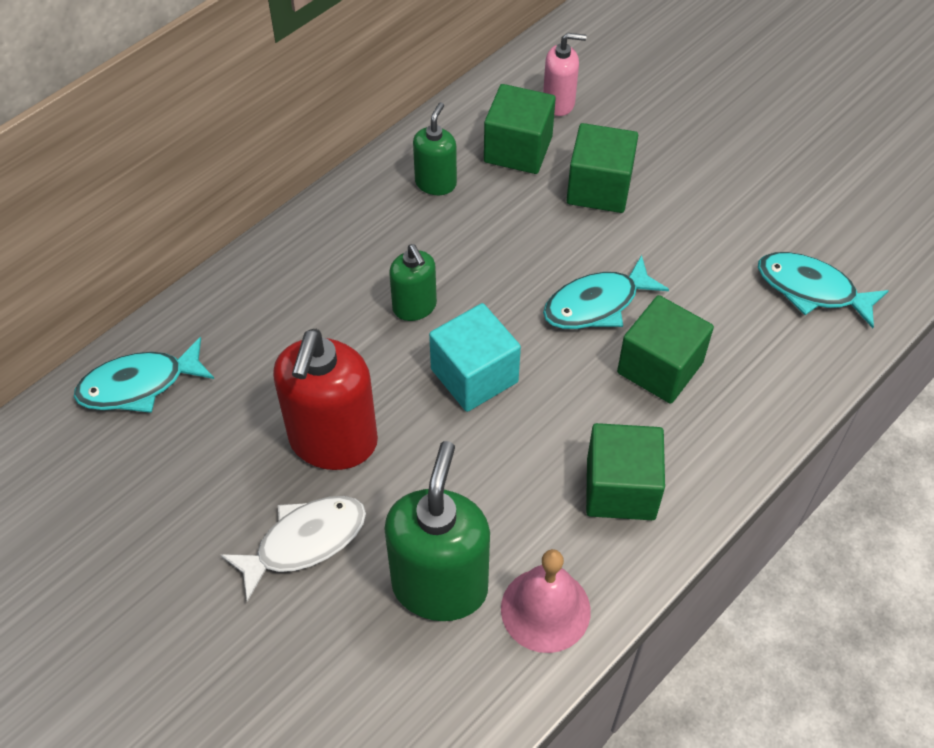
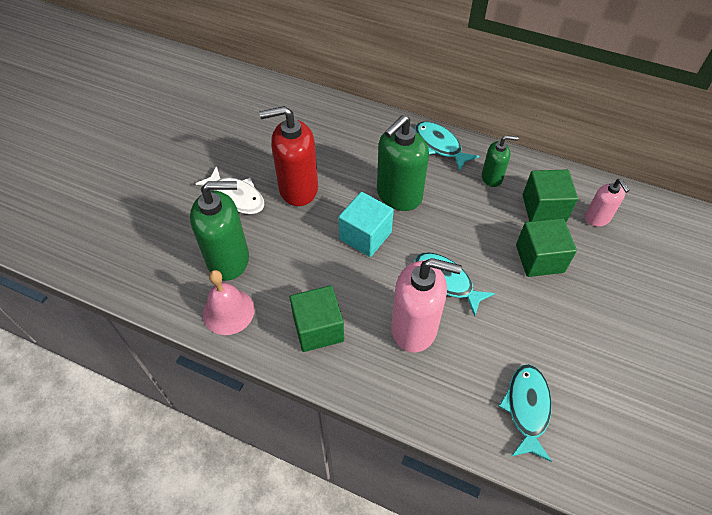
camera: 70 degrees right, 0 degrees up
turquoise fish [74,337,214,413] -> turquoise fish moved to [415,122,479,172]
green soap dispenser [389,244,437,321] -> green soap dispenser [377,115,429,211], size x1.82
green cube [617,295,714,404] -> pink soap dispenser [391,258,462,353]

